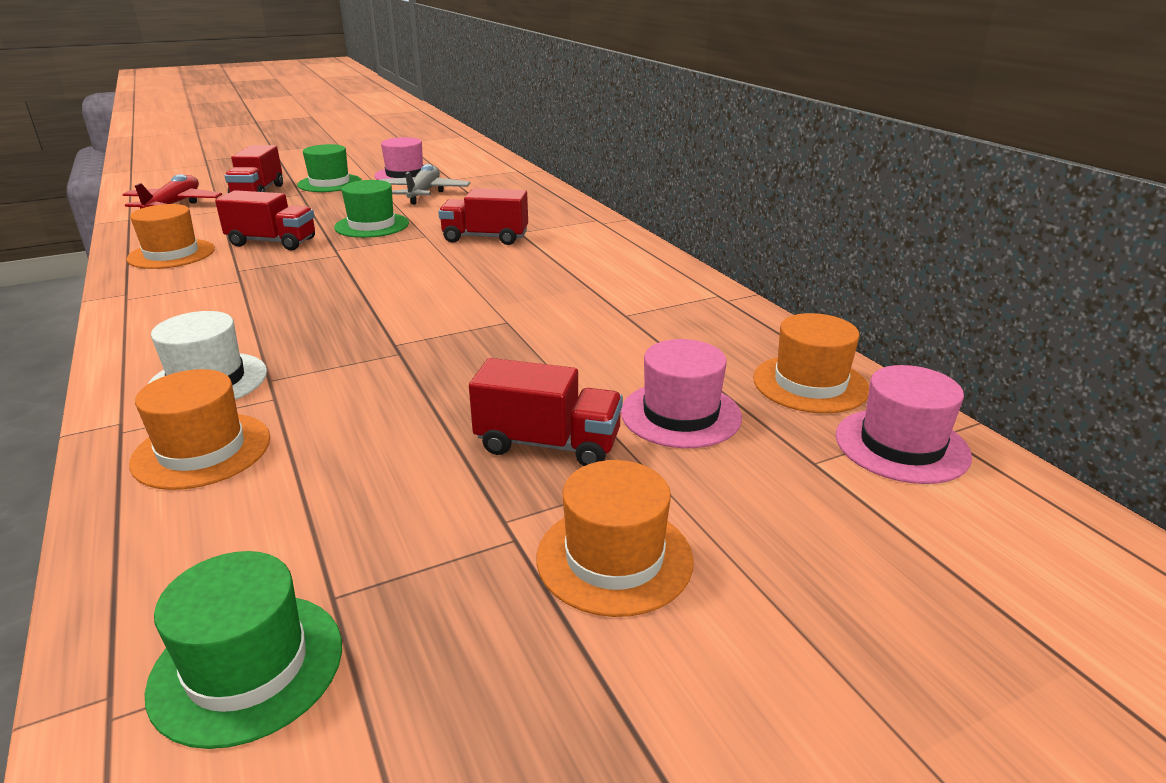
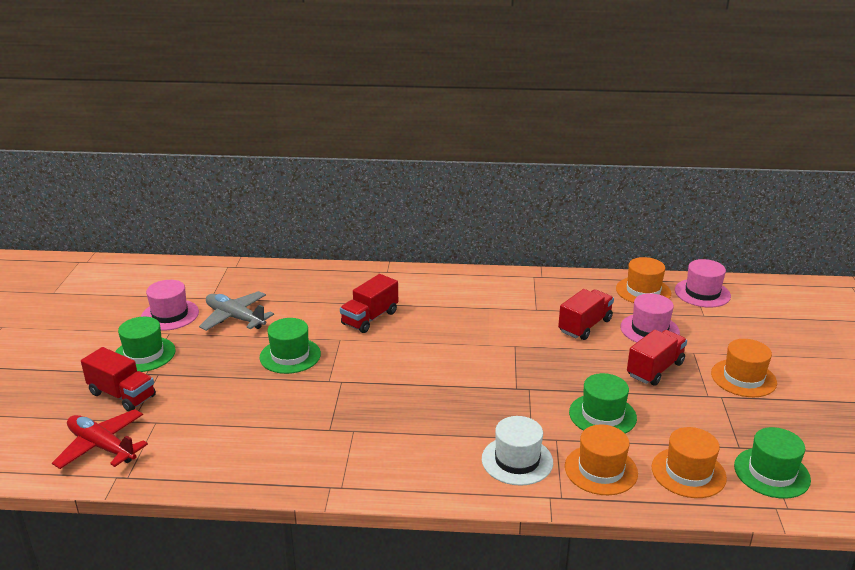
camera: 60 degrees left, 0 degrees up
orange hat [126,204,215,269] -> orange hat moved to [652,427,727,498]
red truck [215,190,315,250] -> red truck moved to [558,289,614,340]
none -> green hat [569,373,637,434]

